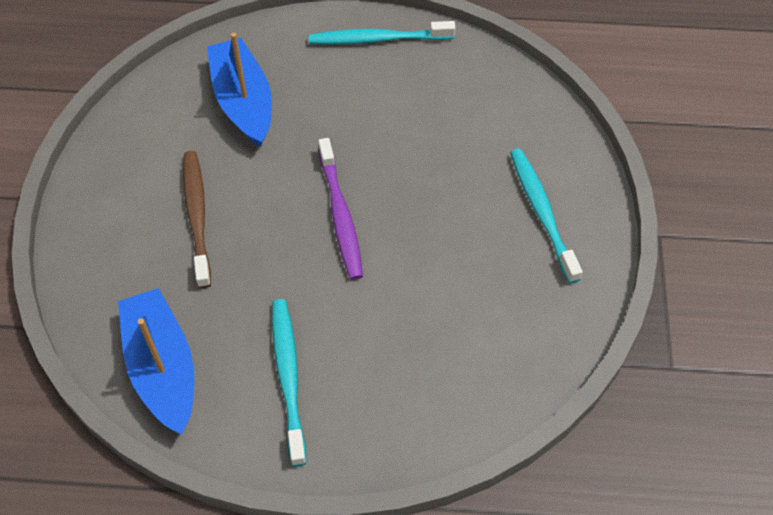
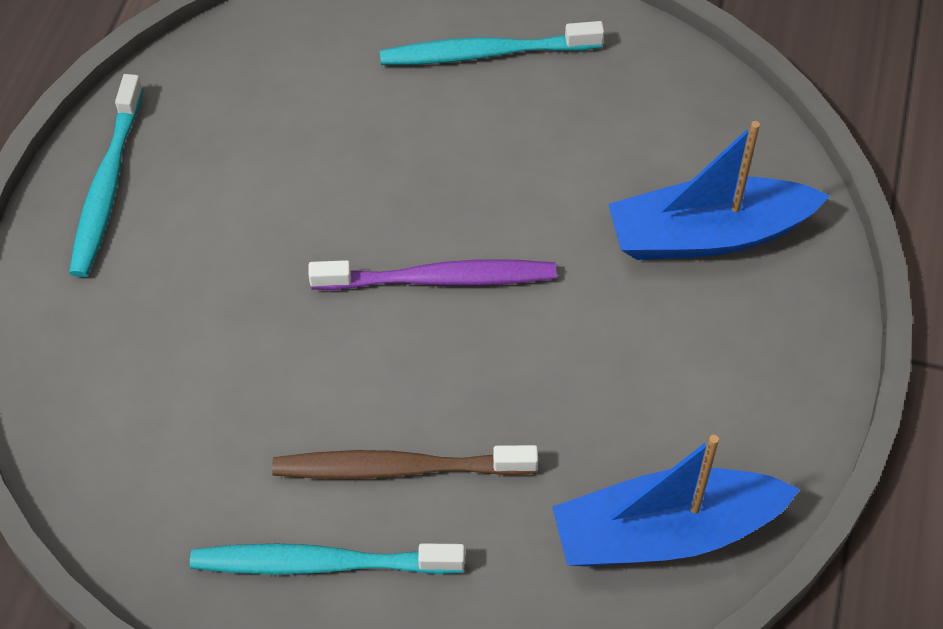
camera: 80 degrees left, 0 degrees up
blue boat [207,33,272,147] -> blue boat moved to [609,121,830,260]
turquoise toothbrush [272,299,306,466] -> turquoise toothbrush moved to [190,543,465,574]

